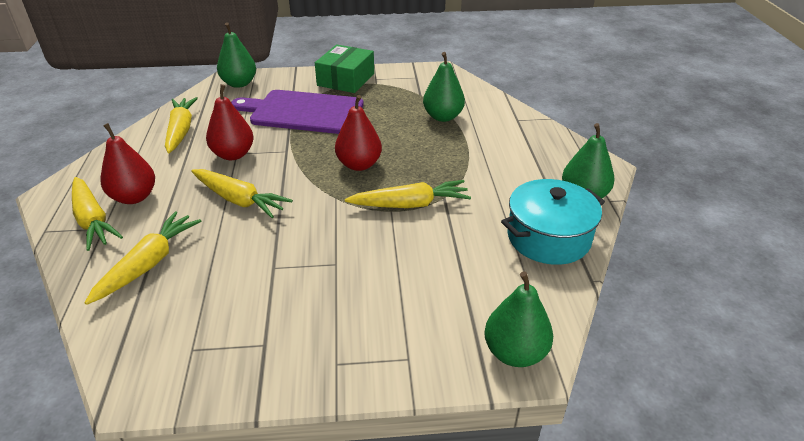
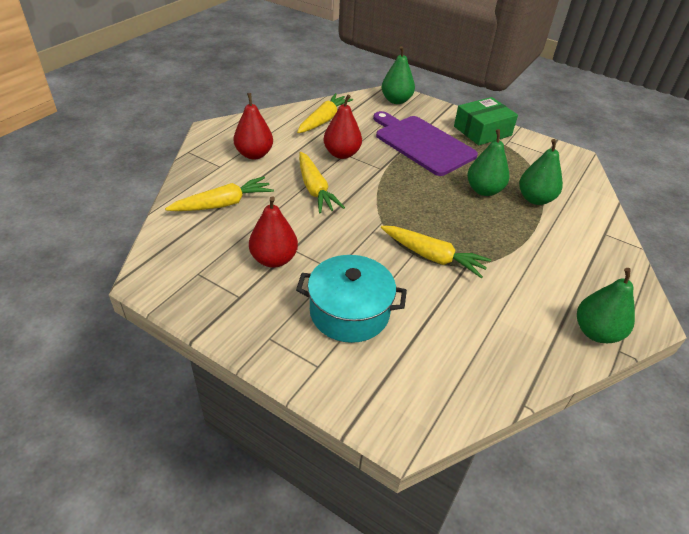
camera: 35 degrees right, 5 degrees up
yellow carrot [72,177,123,251] -> none
red pear [335,95,382,171] -> red pear moved to [249,196,298,268]
green pear [484,271,553,367] -> green pear moved to [467,129,509,196]
turquoise pot [501,179,605,265] -> turquoise pot moved to [296,255,407,343]

